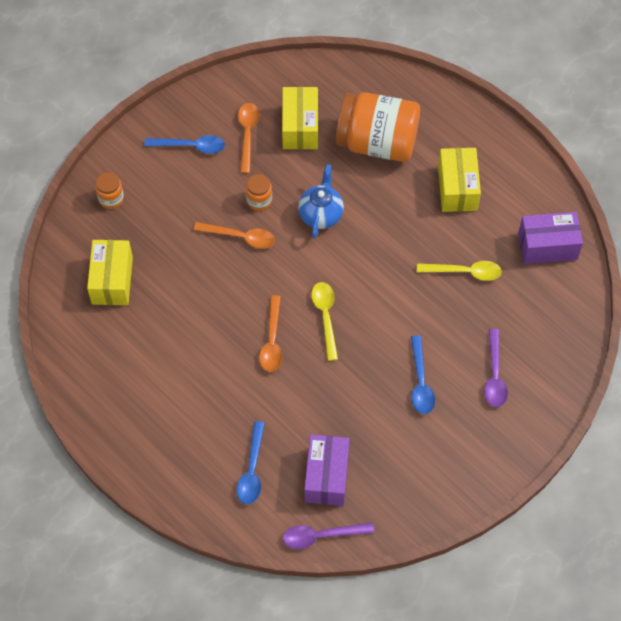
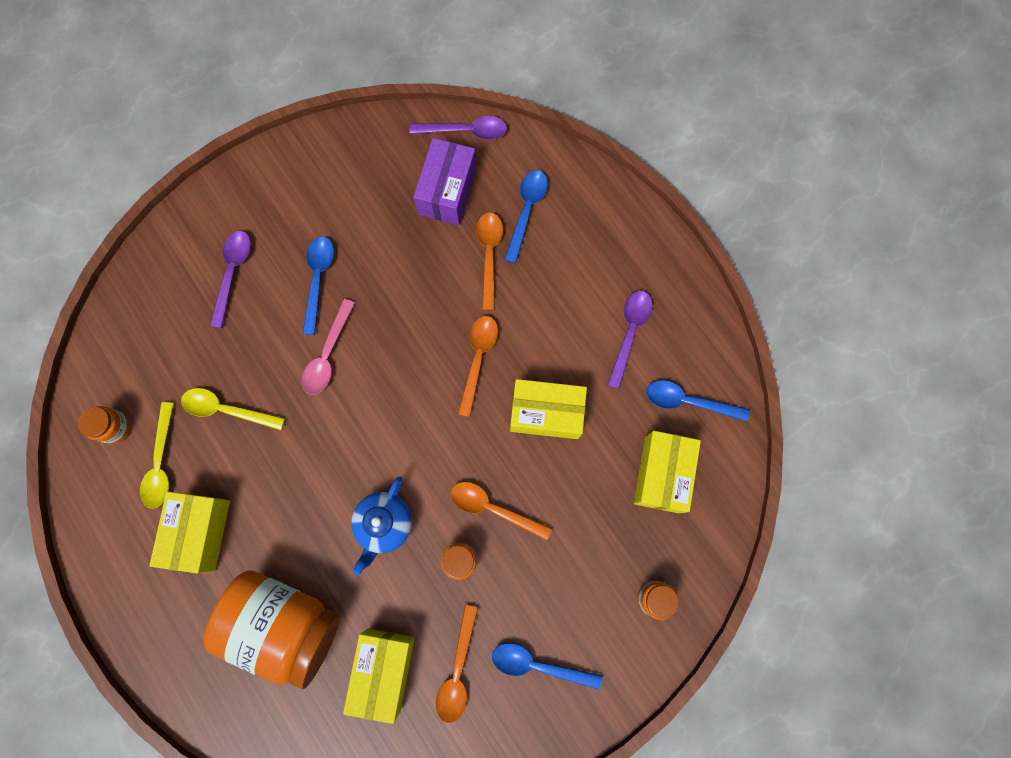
camera: 170 degrees left, 15 degrees up
yellow spoon [311,282,338,361] -> yellow spoon moved to [140,402,174,509]
purple box [518,212,583,264] -> orange jar [78,406,130,444]
none -> pink spoon [302,299,355,395]
none -> orange spoon [476,212,503,310]
none -> yellow box [510,379,587,439]
none -> purple spoon [607,291,653,389]
none -> blue spoon [646,380,750,421]

